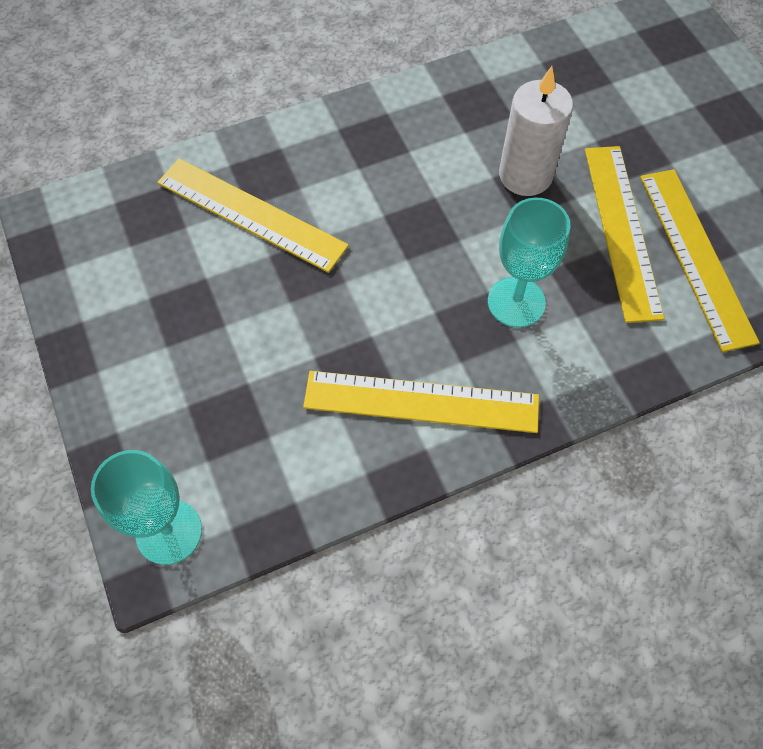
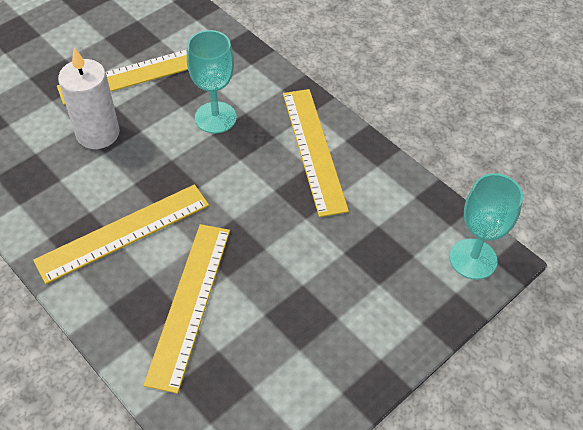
camera: 110 degrees left, 10 degrees down
yellow ruler [640,169,760,352] -> yellow ruler moved to [33,184,209,284]

